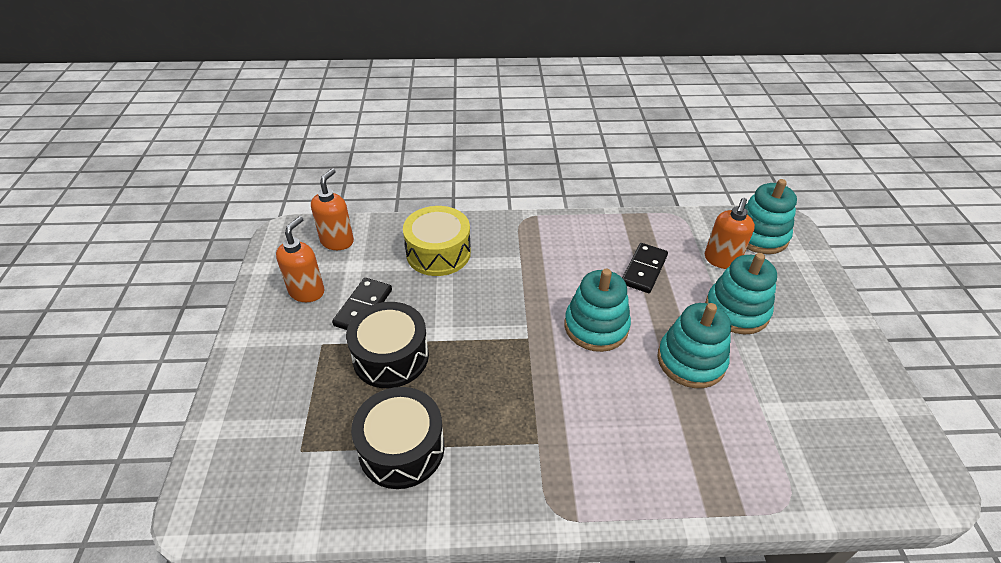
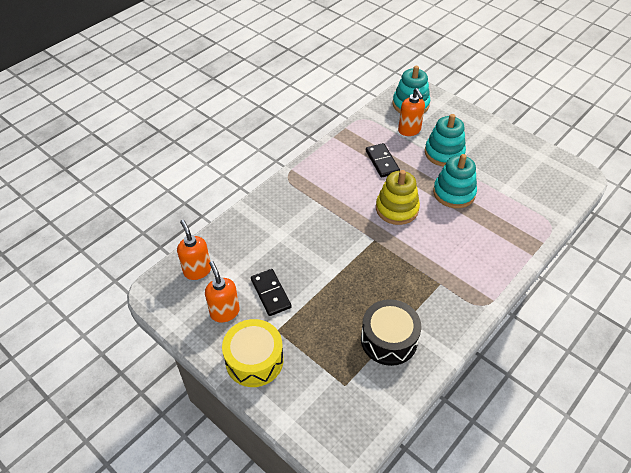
camera: 45 degrees left, 5 degrees up
black drum [346,302,429,388] -> none
yellow drum [403,206,471,276] -> yellow drum moved to [222,319,284,387]
turquoise stacking toy [565,269,631,352] -> yellow stacking toy [376,170,420,225]

